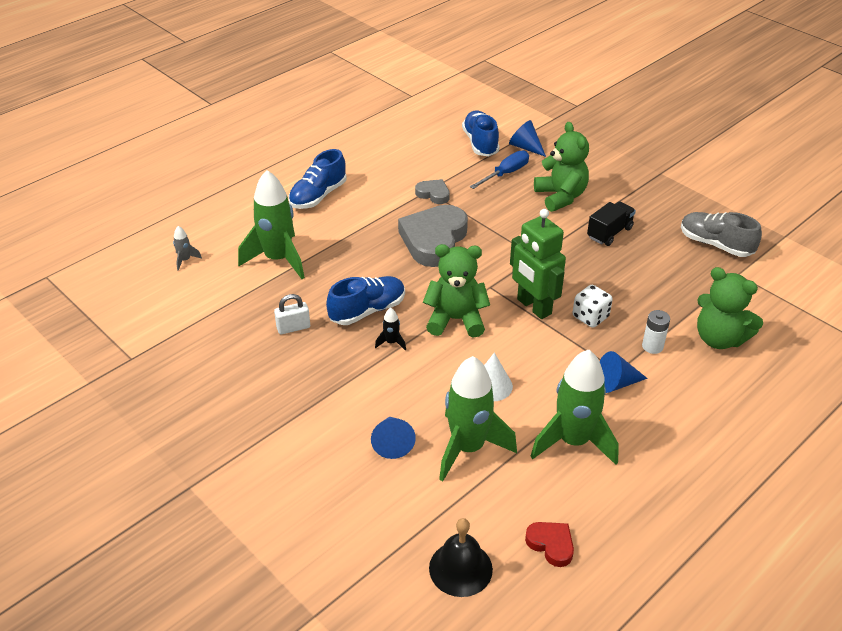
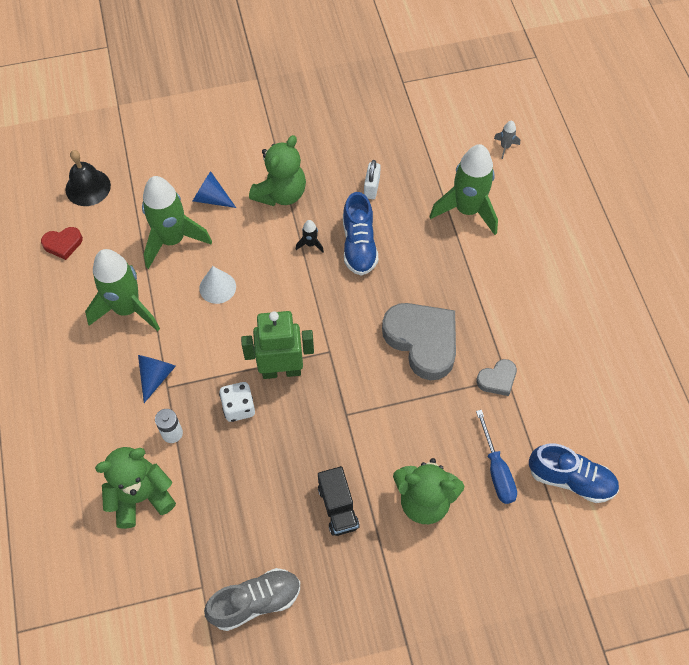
camera: 120 degrees right, 20 degrees up
blue shoe [289,149,346,209] -> none
green teddy bear [423,244,490,337] -> green teddy bear moved to [249,135,306,206]
blue cone [509,120,546,157] -> none

